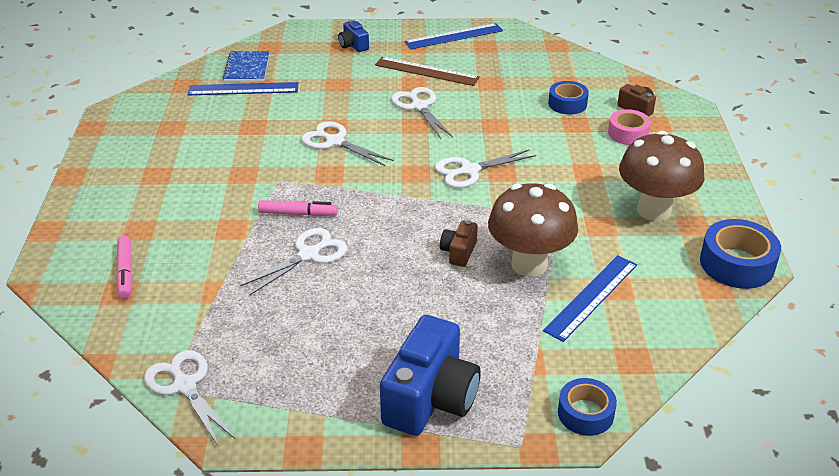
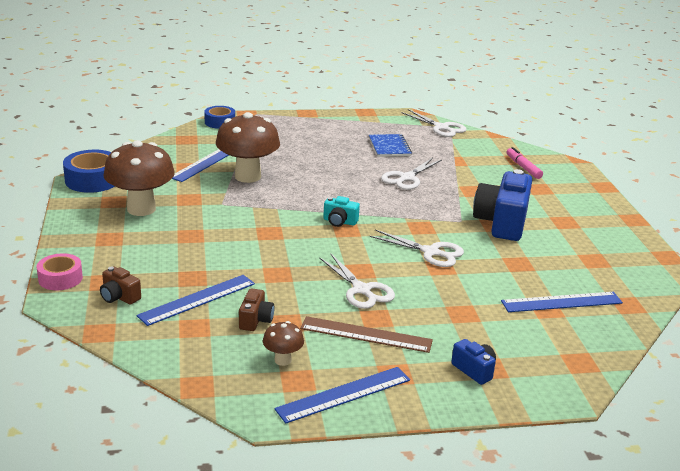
camera: 170 degrees right, 10 degrees down
blue notebook [223,51,270,82] -> blue notebook moved to [369,134,412,157]
pink marker [258,200,338,216] -> none
blue camera [380,315,481,436] -> blue camera moved to [473,169,532,241]
white scissors [435,149,536,188] -> none
brown camera [440,220,478,267] -> brown camera moved to [239,288,274,331]
blue tape [548,81,589,114] -> blue ruler [136,275,255,326]
pink tape [608,109,651,145] -> pink tape moved to [37,253,83,290]
none -> brown mushroom [263,321,304,366]
none -> turquoise camera [323,196,360,227]

